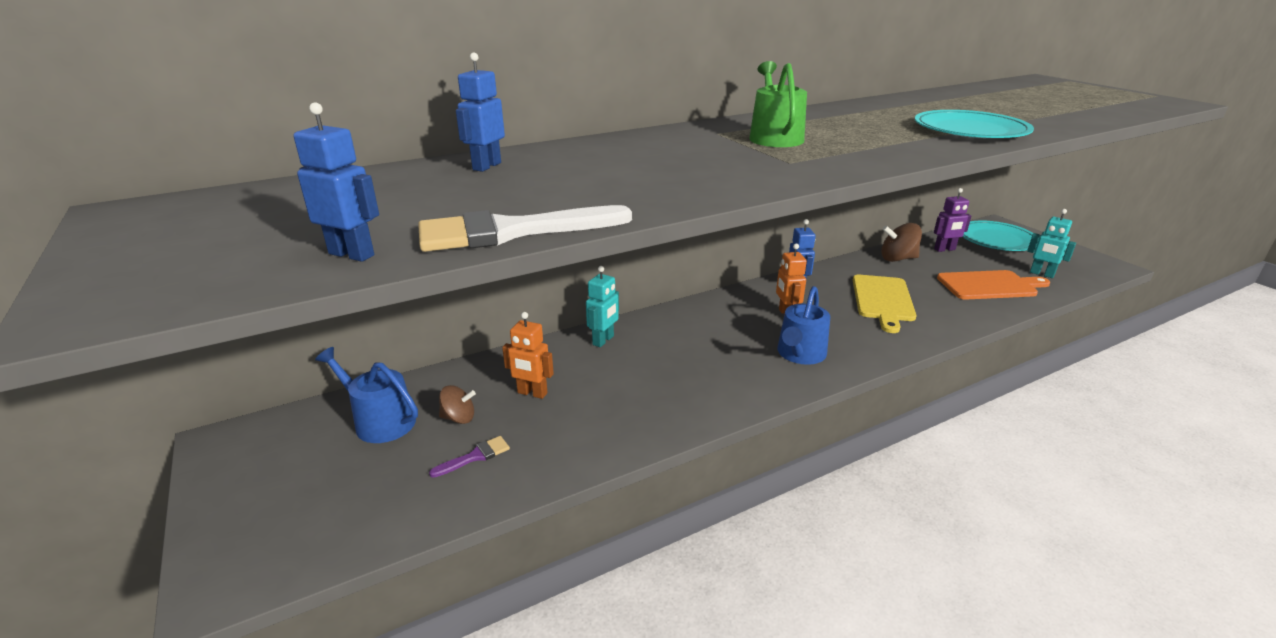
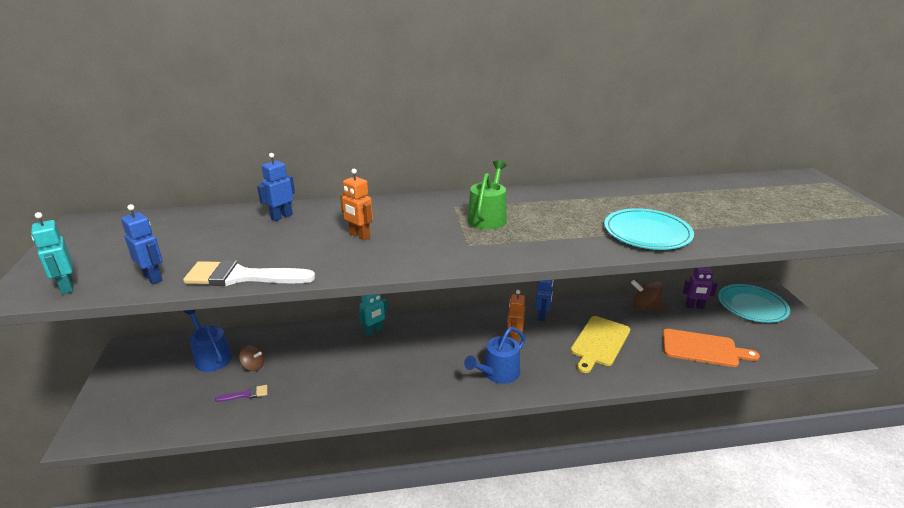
camera: 20 degrees right, 0 degrees up
orange robot [502,312,554,399] -> orange robot moved to [340,169,373,240]
turquoise robot [1027,209,1076,278] -> turquoise robot moved to [31,212,73,294]

